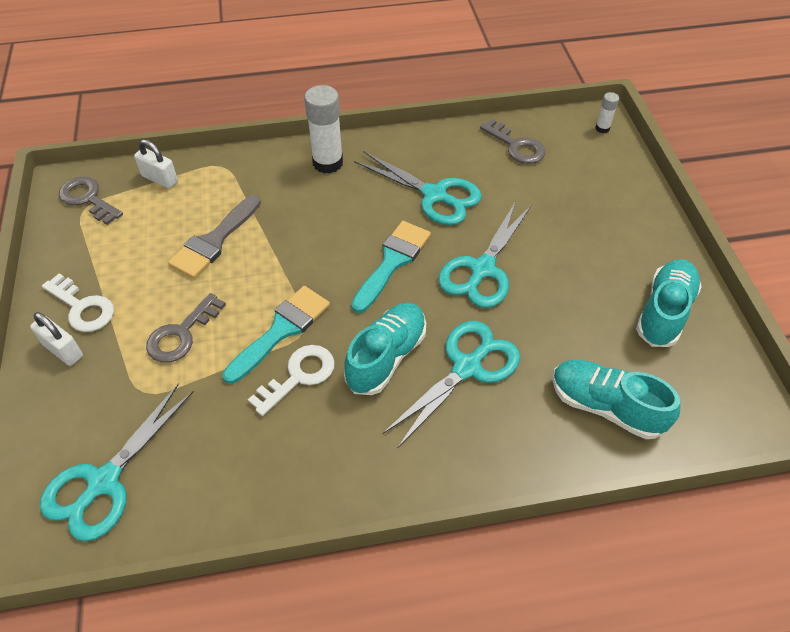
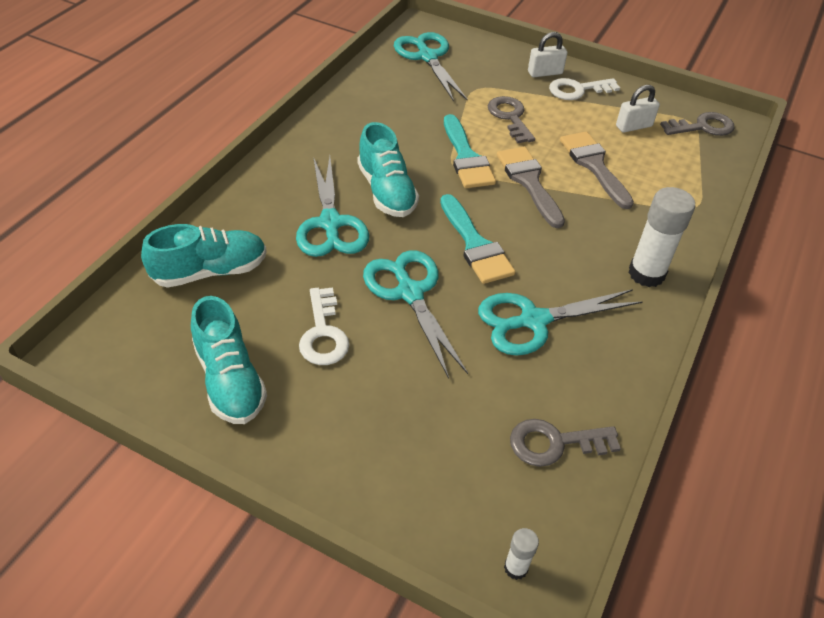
camera: 125 degrees right, 5 degrees down
white padlock [134,139,178,188] -> white padlock moved to [616,85,660,133]
white key [248,345,335,416] -> white key moved to [299,288,349,365]
none -> grey brush [497,147,565,228]

